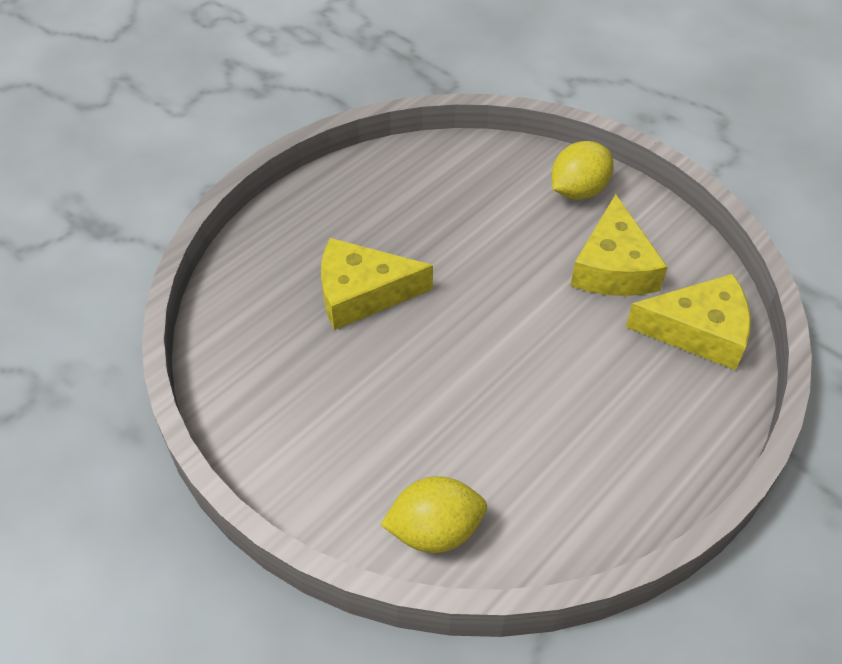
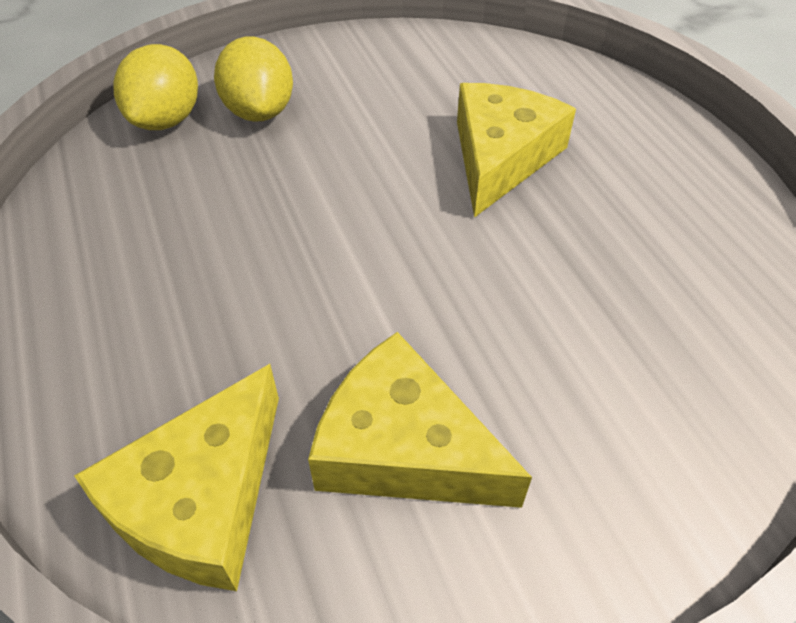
camera: 115 degrees right, 0 degrees up
yellow lemon [551,141,614,200] -> yellow lemon moved to [214,36,293,122]

